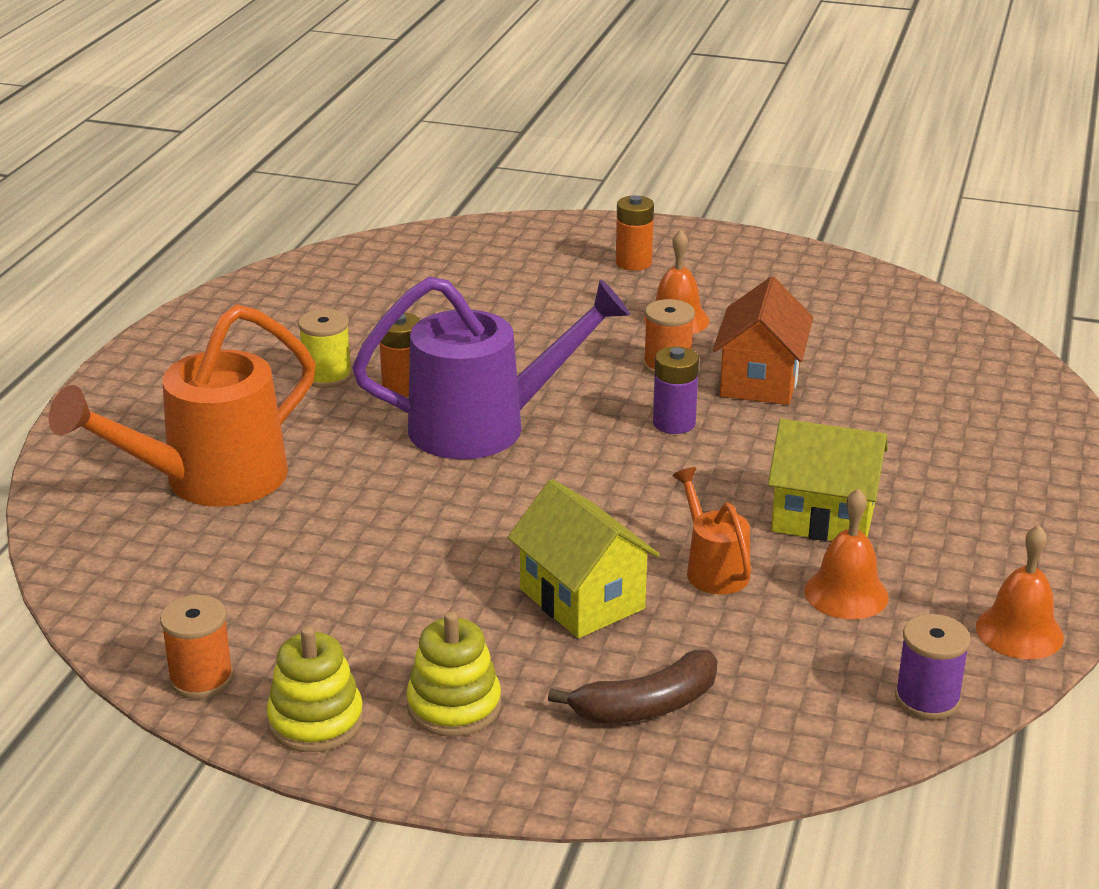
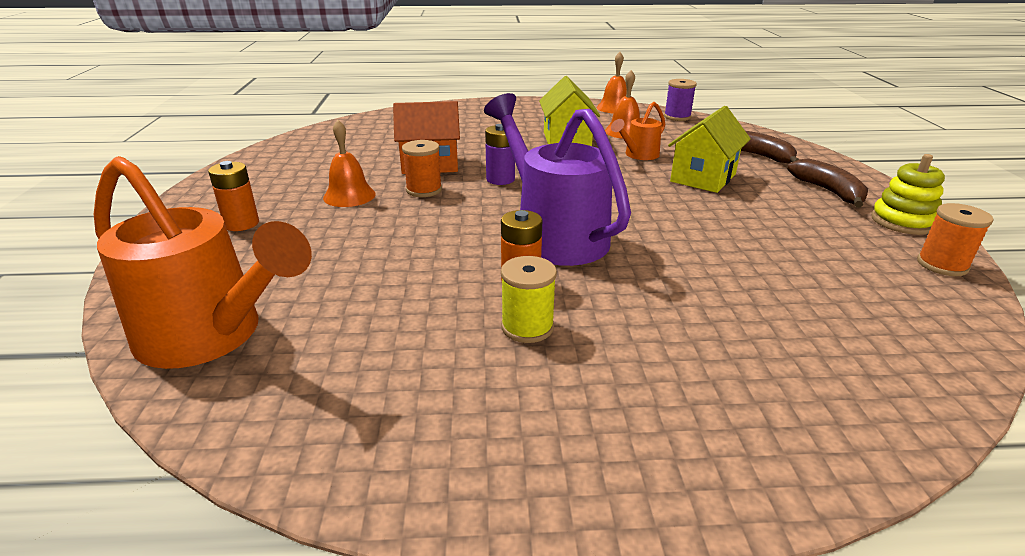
camera: 110 degrees left, 0 degrees up
orange watering can [49,304,316,507] -> orange watering can moved to [94,156,312,369]
yellow stacking toy [406,612,501,737] -> brown banana [787,158,868,208]

